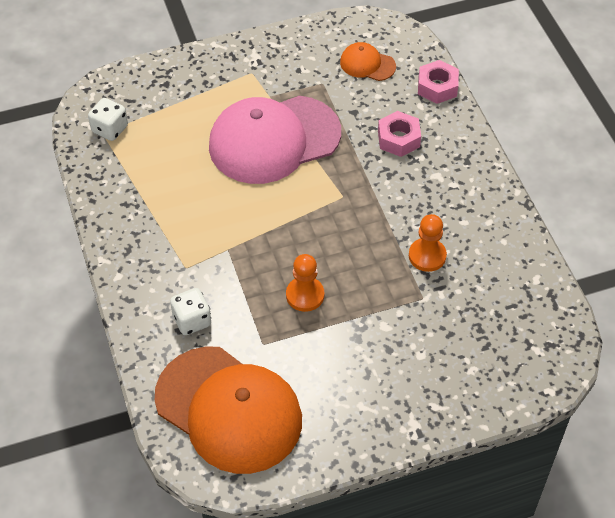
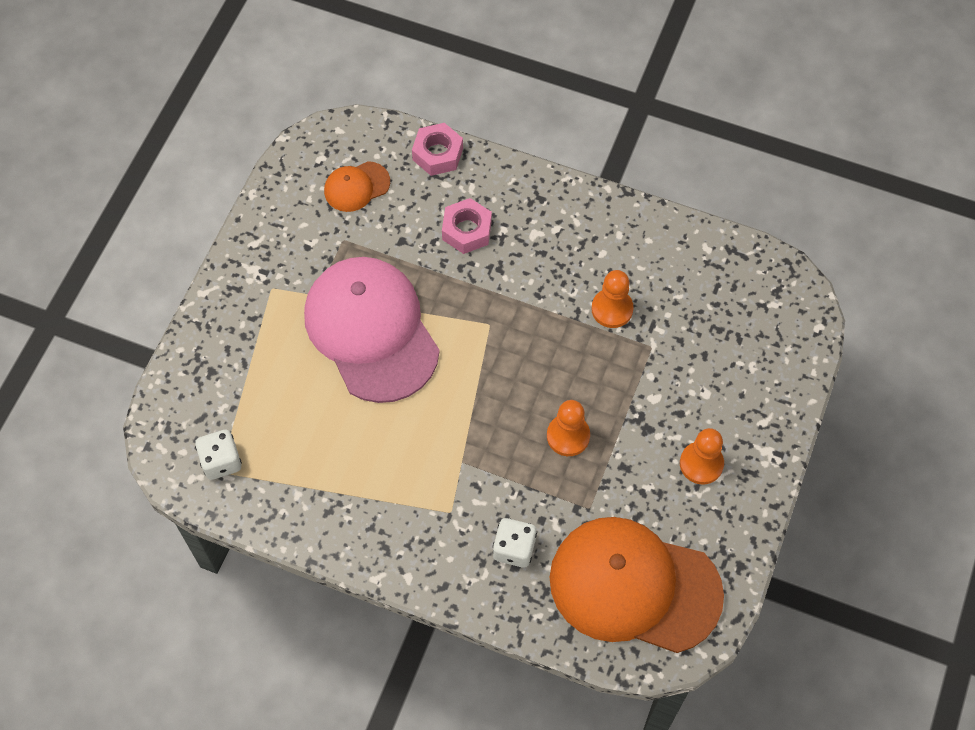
camera: 50 degrees left, 10 degrees up
orange cap [155,346,302,474] -> orange cap turned 150 degrees counterclockwise [550,517,724,653]
pink cap [209,96,341,184] -> pink cap turned 135 degrees clockwise [304,257,440,403]
none -> orange pawn [680,428,724,485]

